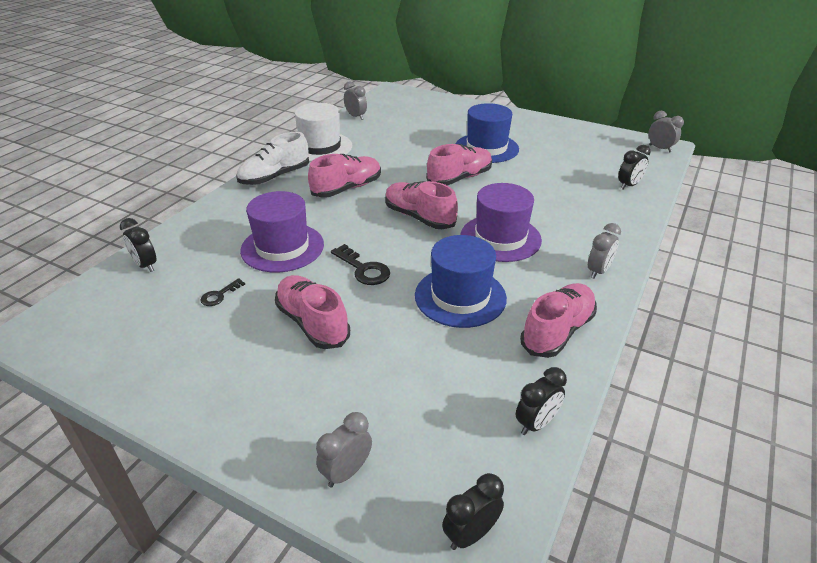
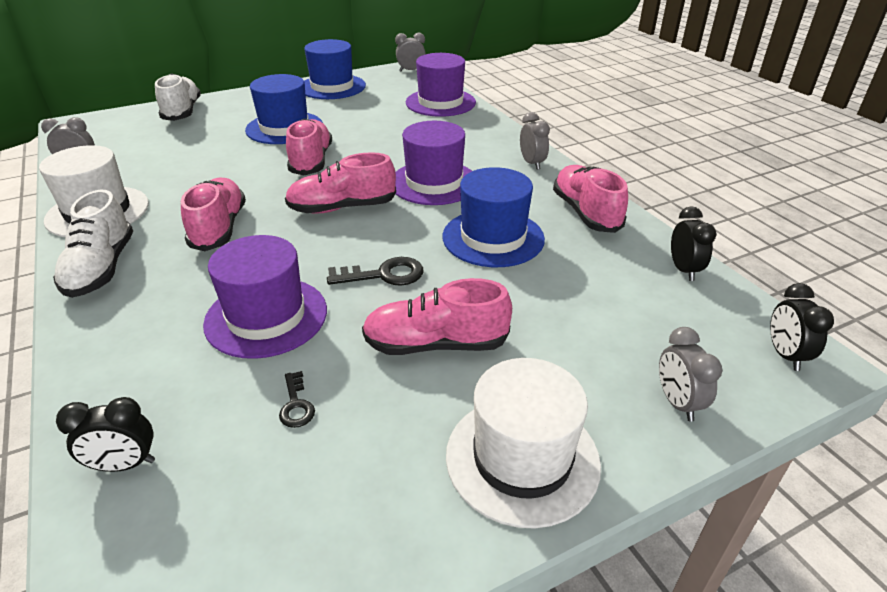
camera: 55 degrees left, 0 degrees up
black clock [618,145,651,190] -> purple hat [406,53,476,117]
none -> white shoe [155,73,201,121]
none -> blue hat [304,39,366,99]
none -> white hat [446,358,601,529]

